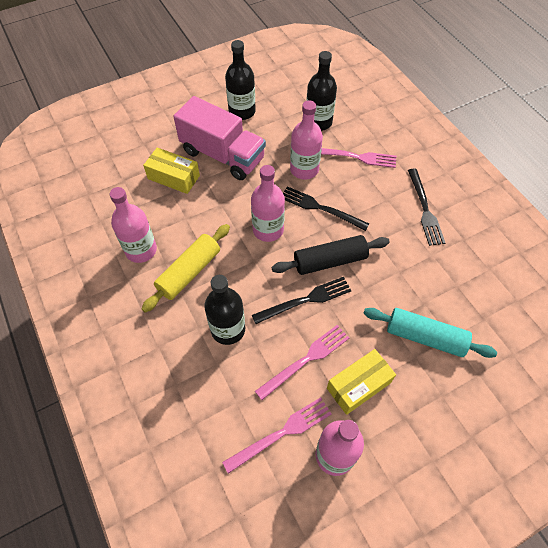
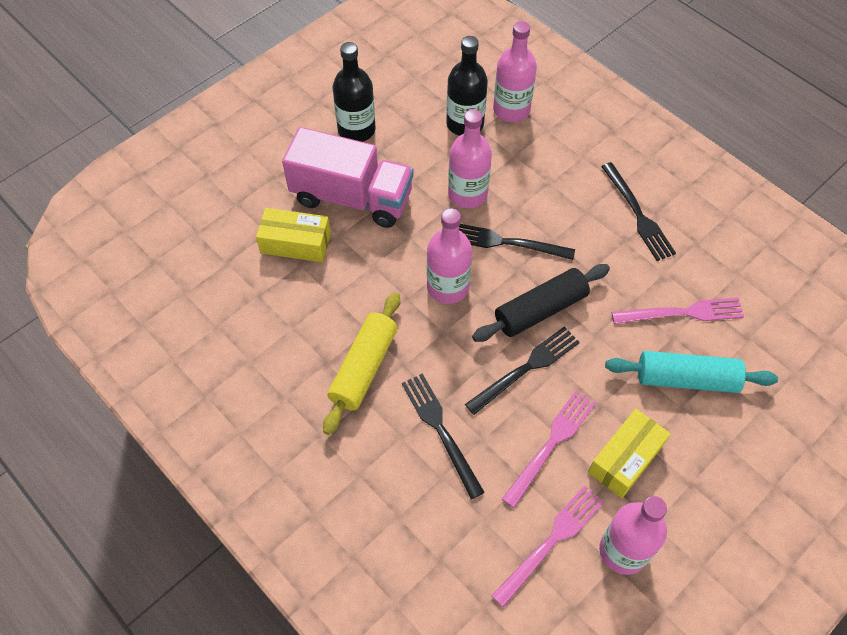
camera: 15 degrees left, 0 degrees up
pink bottle [110,187,157,263] -> pink bottle moved to [493,21,537,122]
black bottle [204,275,245,345] -> black fork [402,373,485,499]
pink fork [321,148,396,168] -> pink fork moved to [612,297,745,324]

